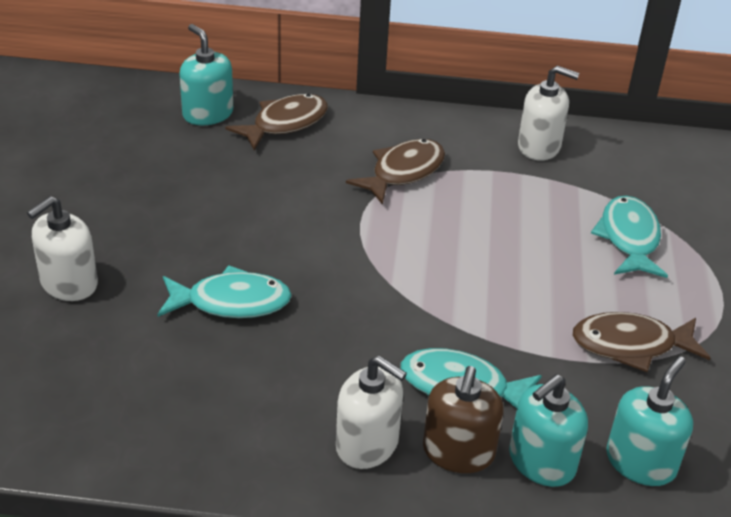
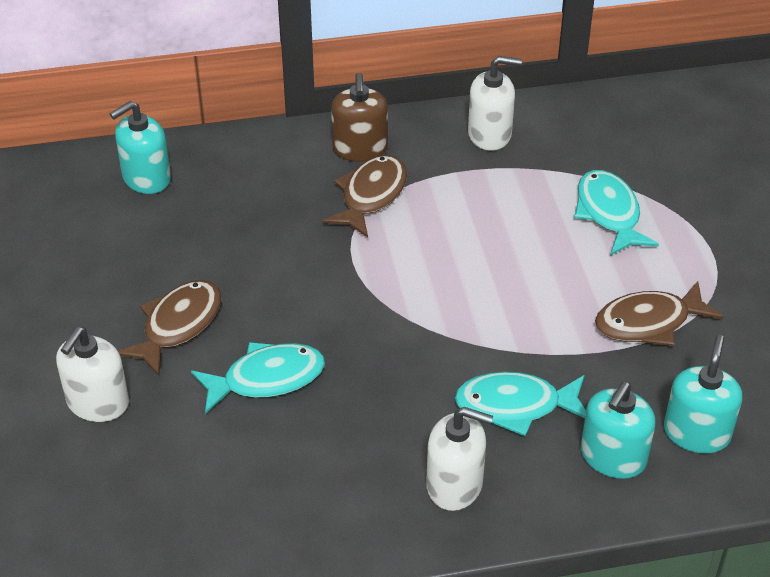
camera: 15 degrees left, 5 degrees up
turquoise soap dispenser [179,24,233,125] -> turquoise soap dispenser turned 75 degrees counterclockwise [110,101,171,194]
brown fish [225,93,328,150] -> brown fish moved to [118,280,222,376]
brown soap dispenser [423,366,504,473] -> brown soap dispenser moved to [331,73,388,162]

